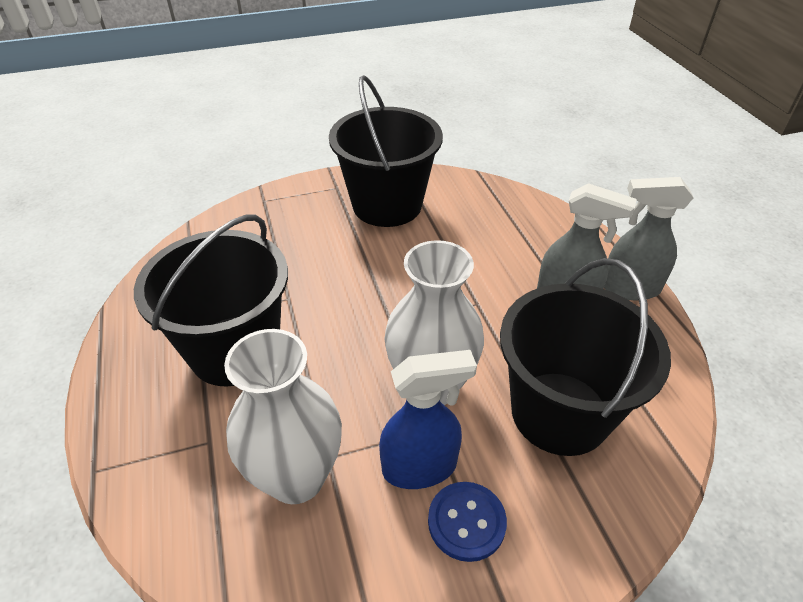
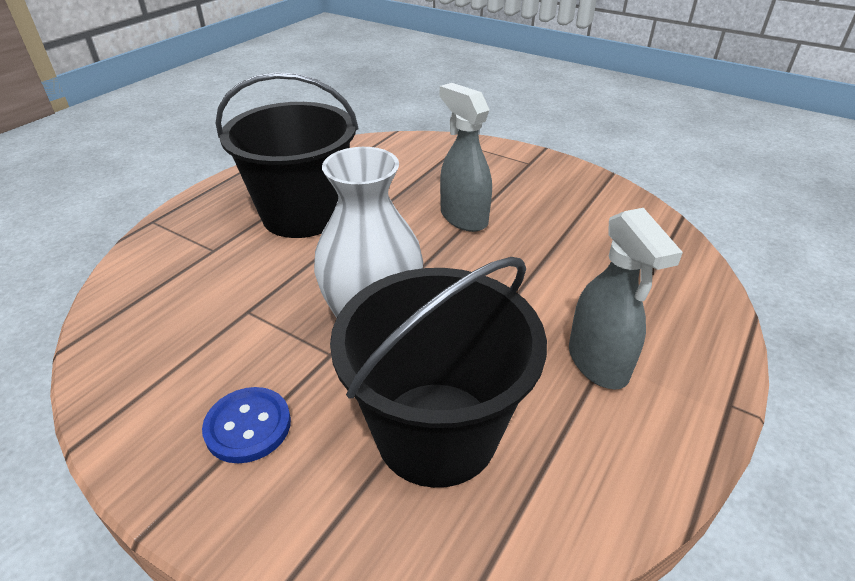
camera: 50 degrees right, 5 degrees down
white vase [224,329,342,504] -> none
black bucket [329,75,443,227] -> none
blue spray bottle [379,350,477,489] -> none
grey spray bottle [604,177,693,300] -> grey spray bottle moved to [440,83,492,232]

